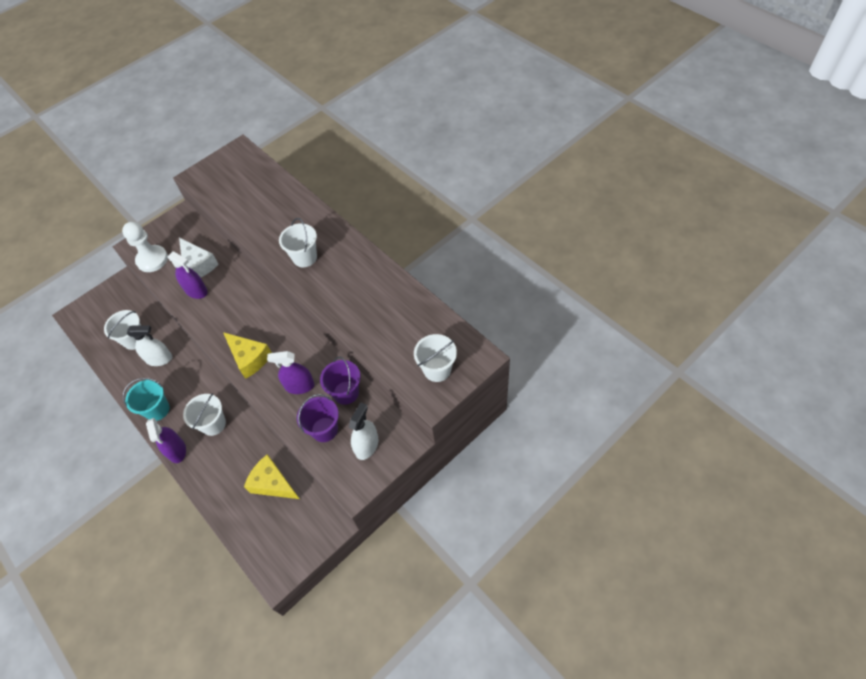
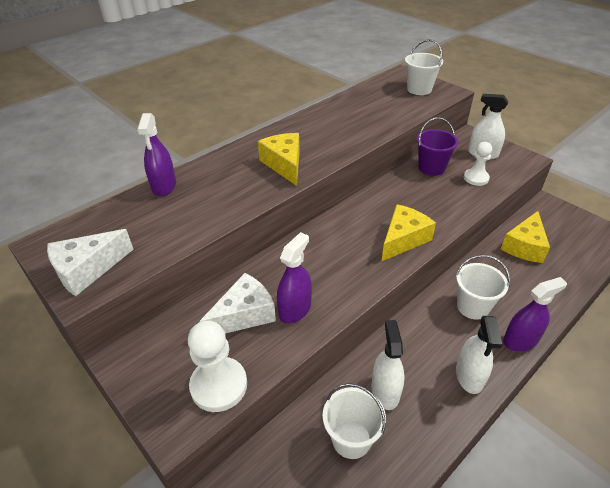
camera: 95 degrees left, 15 degrees down
turquoise bucket [123,378,170,421] -> white spray bottle [456,316,502,394]
purple spray bottle [267,351,314,394] -> purple spray bottle moved to [137,113,176,196]
white bucket [279,218,317,267] -> yellow cheese [258,133,300,186]
purple bucket [297,394,339,442] -> white pawn [464,142,492,186]
none -> white cheese [47,229,134,296]

